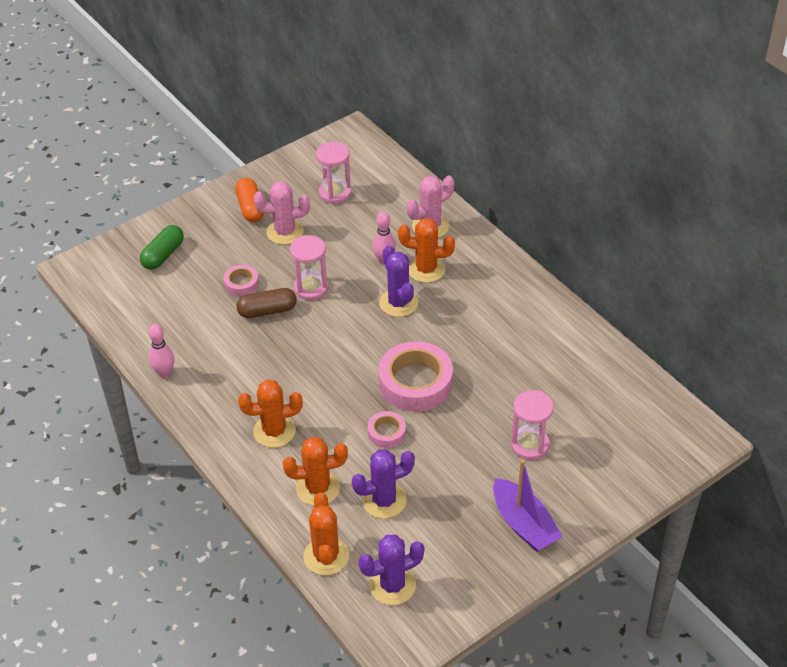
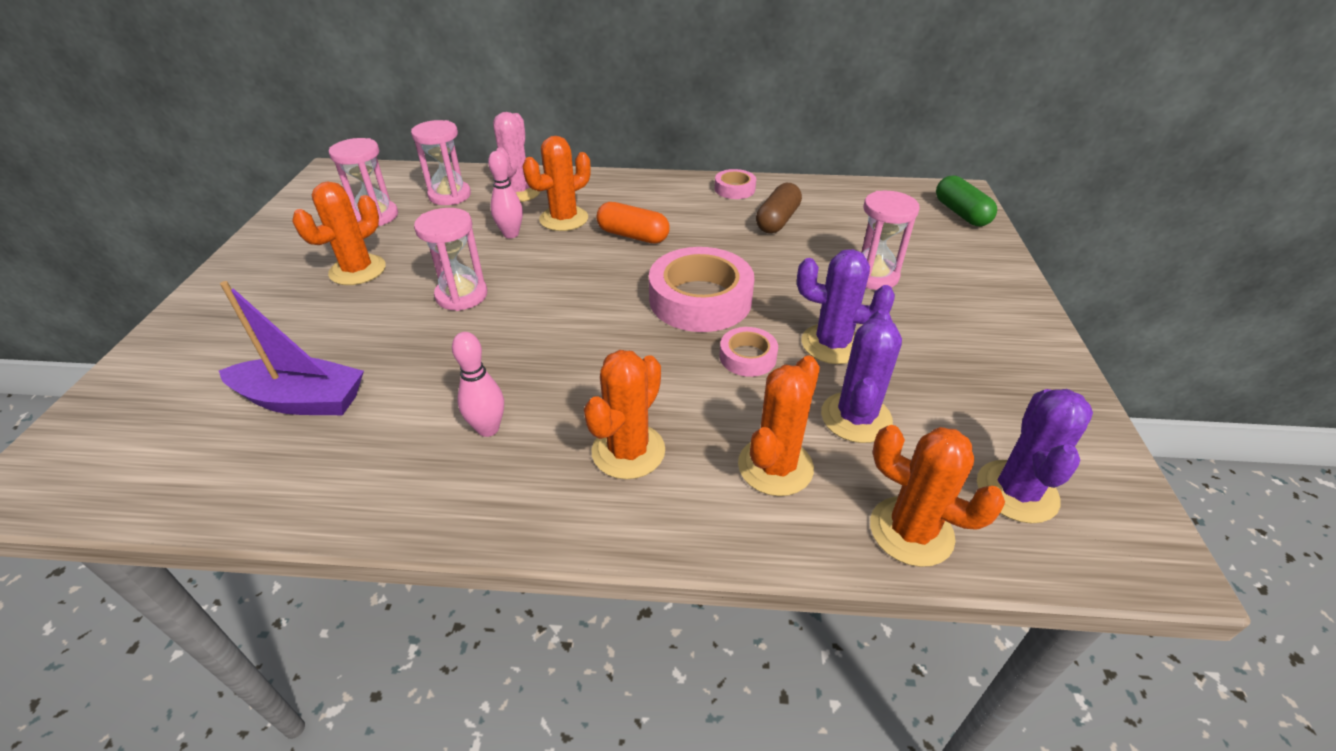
camera: 50 degrees left, 5 degrees down
green capsule [140,225,184,270] -> green capsule moved to [936,176,997,226]
pink bowling pin [148,324,174,378] -> pink bowling pin moved to [452,332,504,437]
pink tape [223,265,259,296] -> pink tape moved to [715,169,756,199]
orange capsule [235,178,264,222] -> orange capsule moved to [596,202,670,243]
brown capsule [237,288,297,318] -> brown capsule moved to [756,183,802,233]
pink cactus [254,181,310,245] -> orange cactus [292,182,386,285]
purple cactus [379,245,418,317] -> purple cactus moved to [797,249,895,364]
purple boat [493,460,563,552] -> purple boat moved to [219,281,364,415]
none -> pink hourglass [411,120,471,205]

